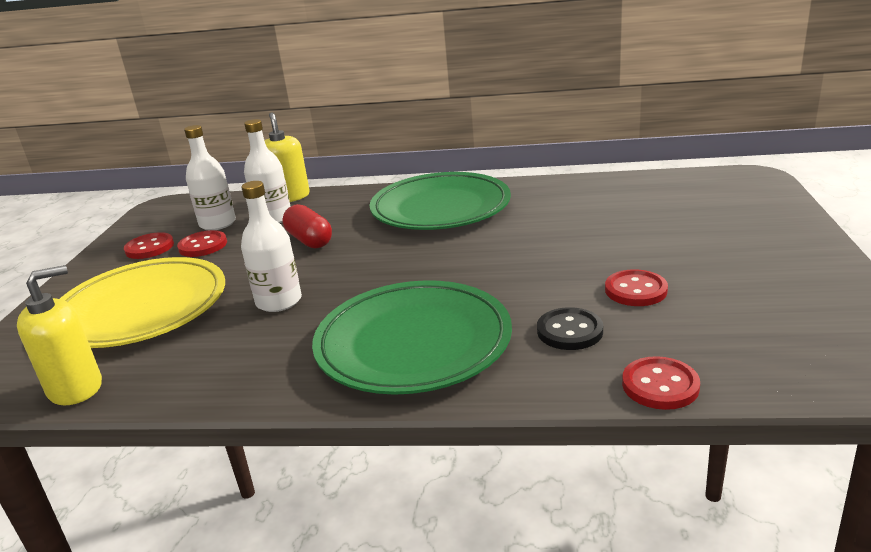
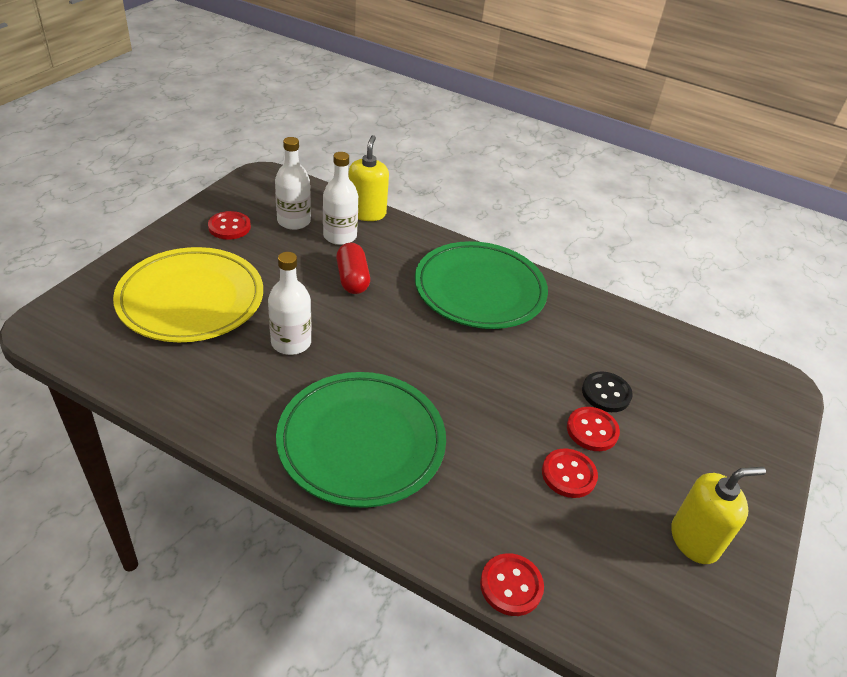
camera: 15 degrees right, 15 degrees up
yellow soap dispenser [17,265,102,405] -> yellow soap dispenser moved to [671,467,766,564]
red button [177,230,227,257] -> red button moved to [567,407,620,451]
black button [537,307,603,350] -> black button moved to [582,372,633,412]

